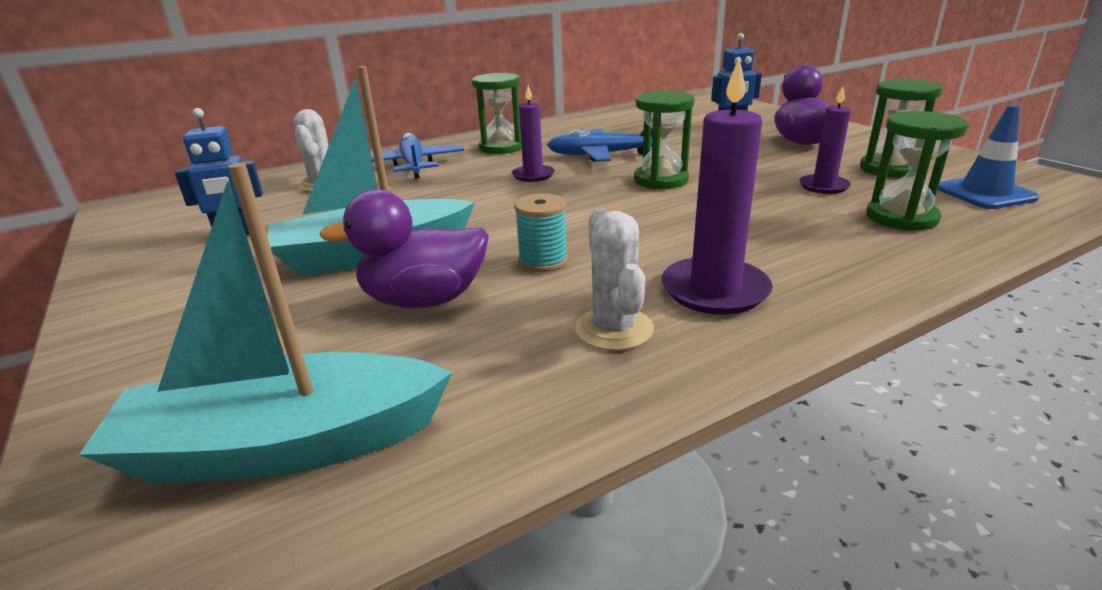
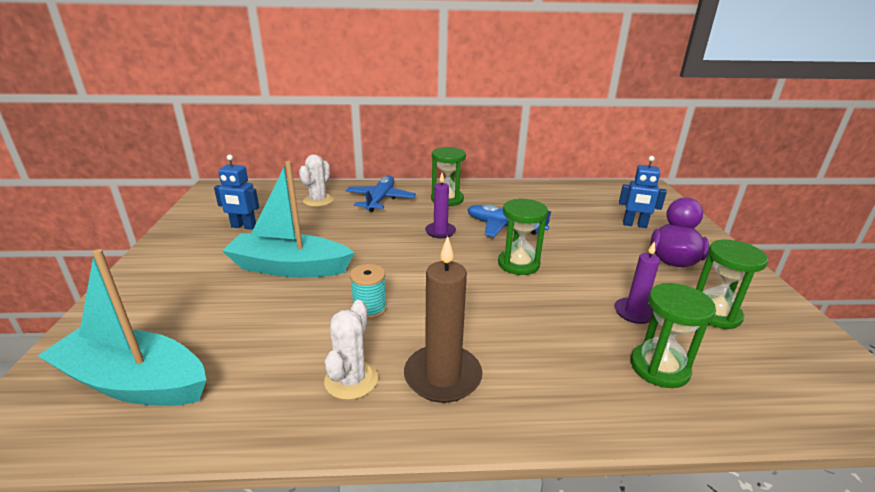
camera: 25 degrees right, 0 degrees up
purple duck [320,189,489,308] -> none
purple candle [662,58,772,315] -> brown candle [404,236,482,403]
blue traffic cone [938,105,1040,209] -> none

